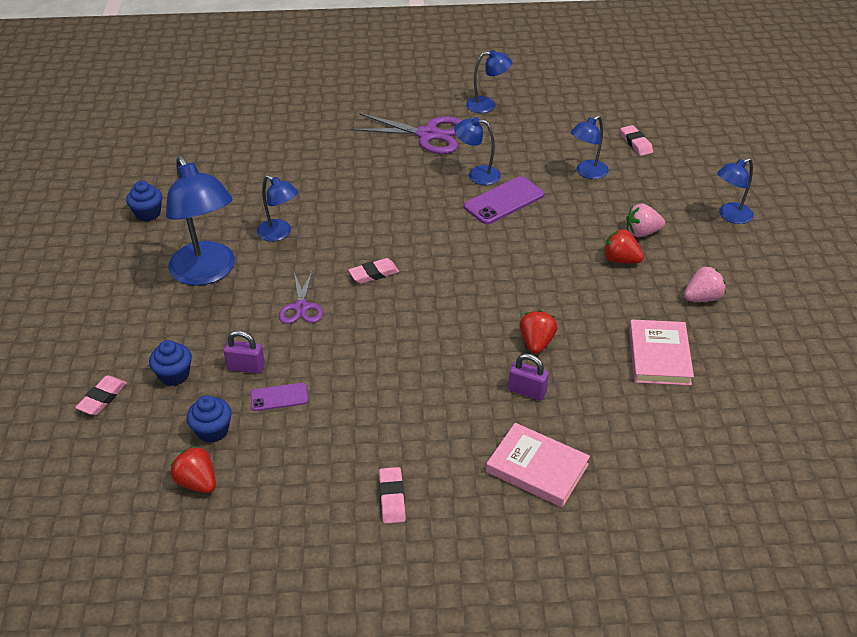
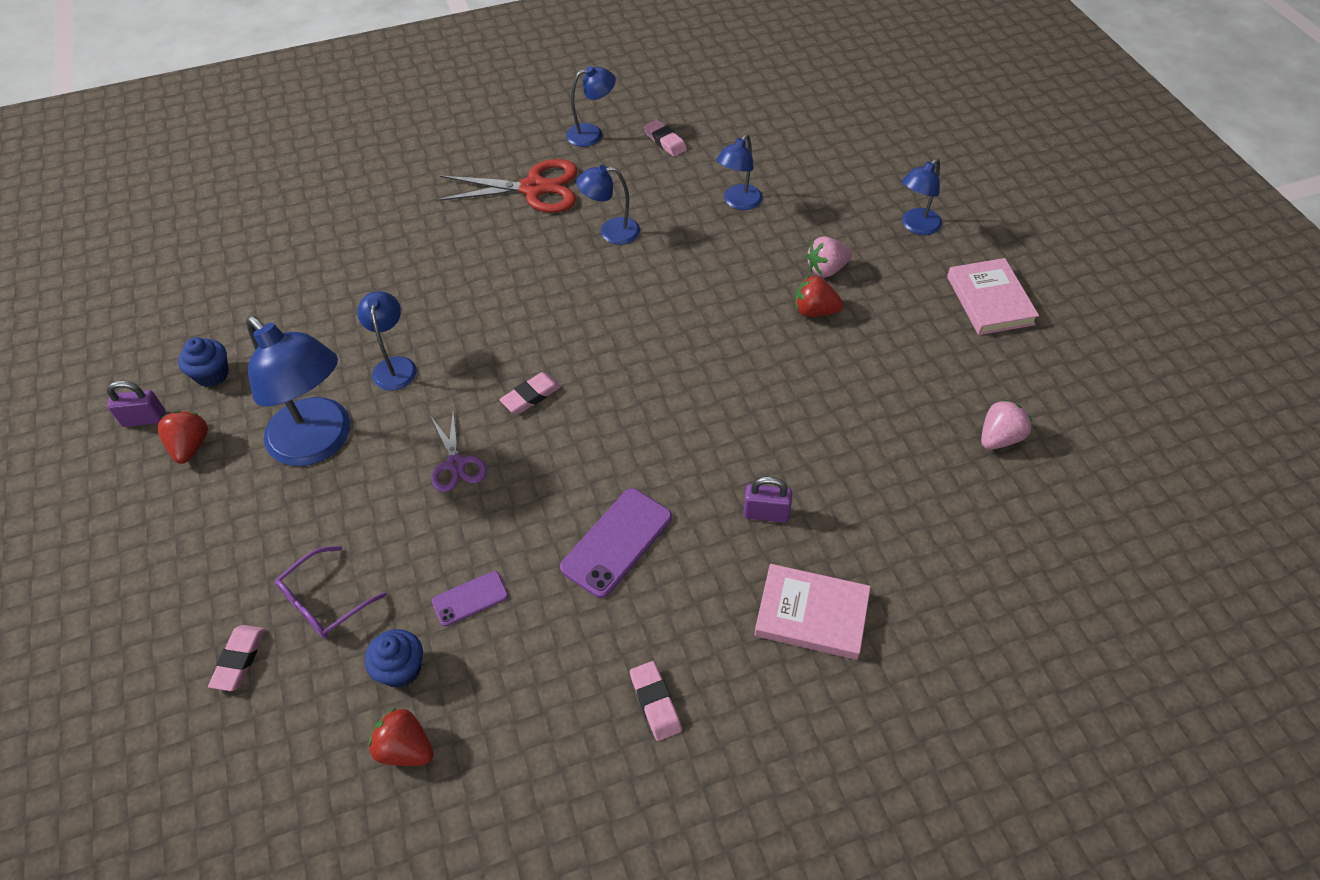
camera: 15 degrees left, 10 degrees up
blue cupcake [149,340,192,386] -> purple glasses [275,546,387,638]
purple padlock [224,330,265,374] -> purple padlock moved to [107,381,165,427]
blue lamp [257,175,298,241] -> blue lamp turned 120 degrees counterclockwise [357,291,417,391]
purple scissors [350,113,462,154] -> red scissors [436,159,577,213]
purple phone [464,176,544,224] -> purple phone moved to [560,488,672,598]
red strawberry [519,310,557,354] -> red strawberry moved to [158,411,208,464]
pink eraser [620,125,653,156] -> pink eraser moved to [644,119,687,157]
pink book [629,320,694,386] -> pink book moved to [947,258,1039,335]
pink strawberry [684,266,726,302] -> pink strawberry moved to [981,399,1032,450]

